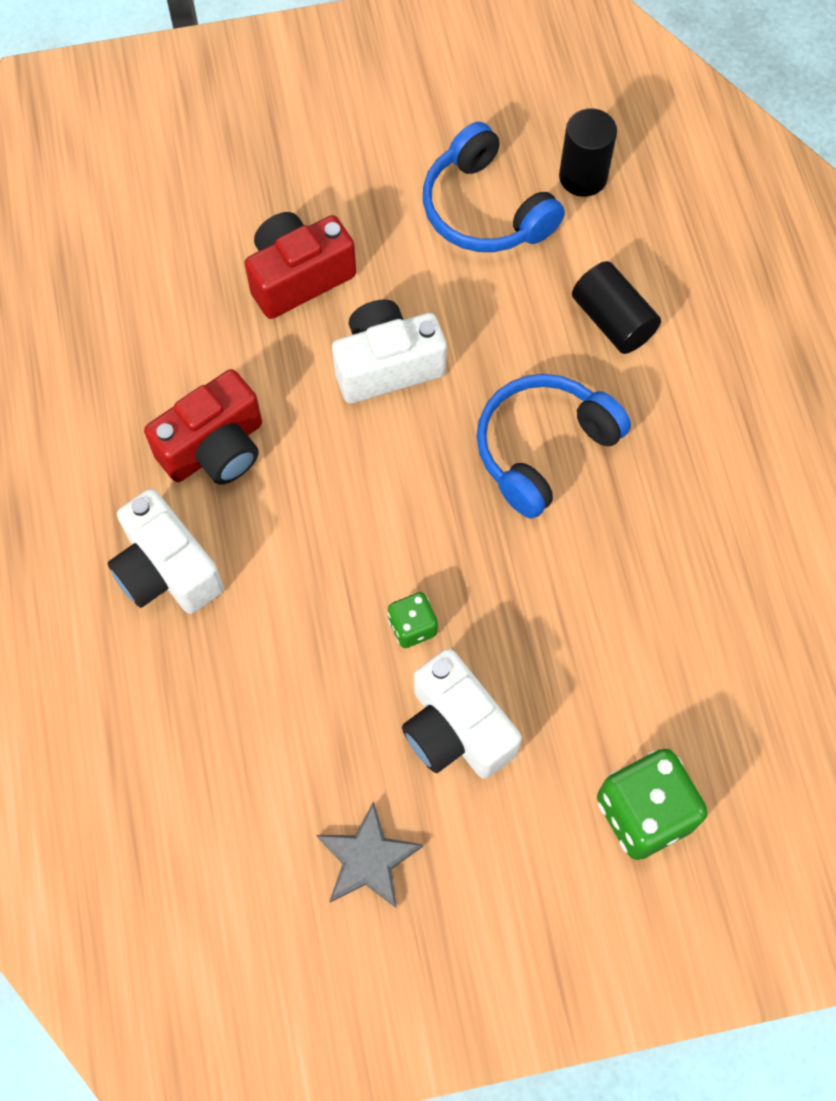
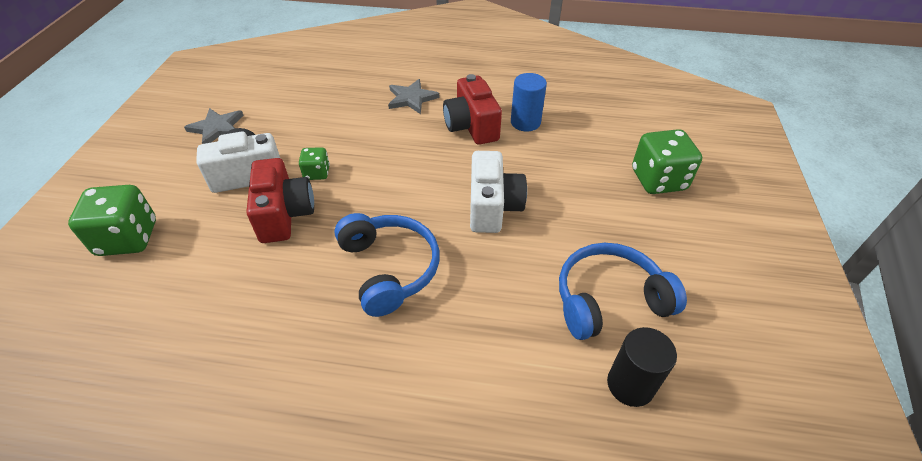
camera: 110 degrees right, 20 degrees down
white camera [108,489,224,614] -> grey star [388,79,439,114]
red camera [244,212,356,319] -> red camera moved to [246,158,314,243]
black cylinder [572,261,661,354] -> none
none -> blue cylinder [511,73,547,131]
none -> green dice [632,129,702,194]

